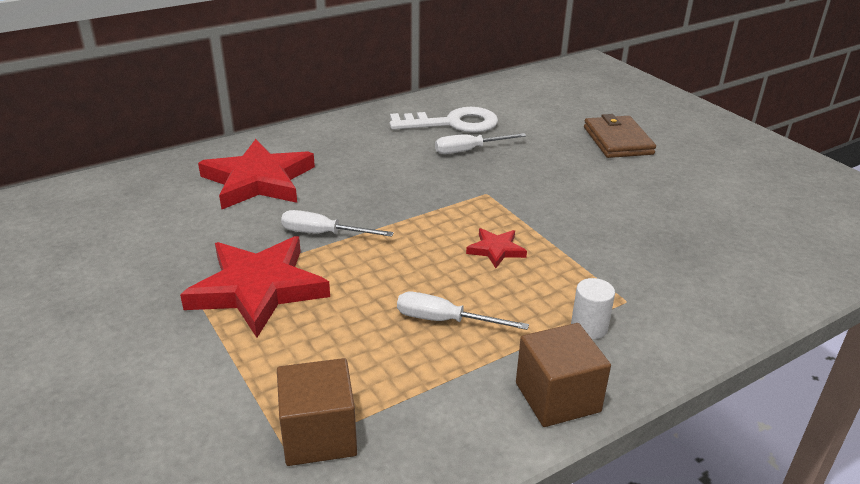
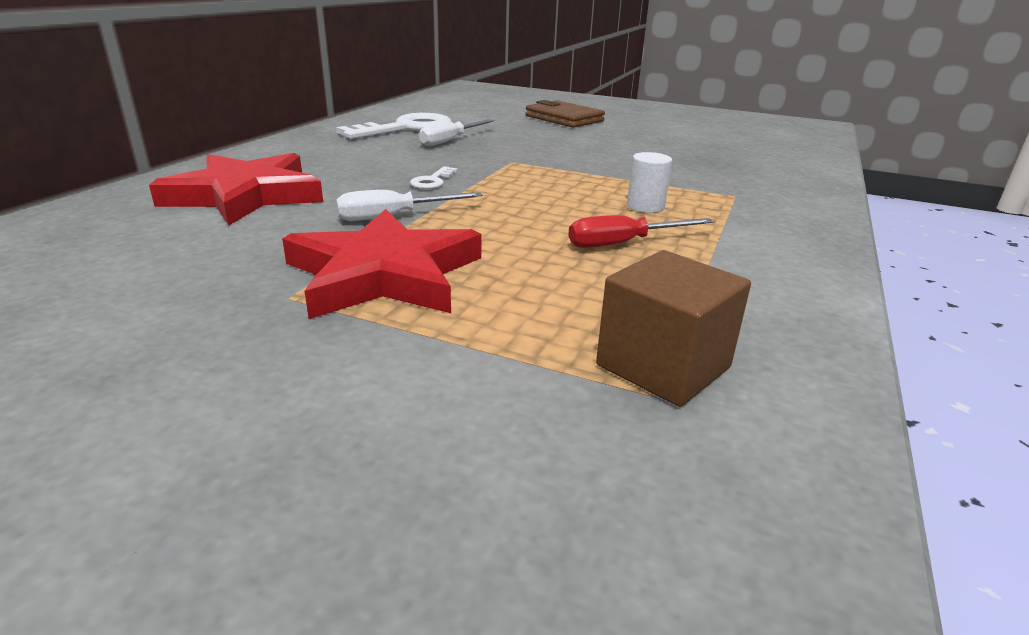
camera: 35 degrees left, 5 degrees down
white screwdriver [397,292,529,330] -> red screwdriver [568,215,714,248]
red star [466,228,527,268] -> none
brown cube [516,323,611,427] -> none
white cylinder [571,278,615,339] -> white cylinder moved to [627,152,672,213]
none -> white key [410,166,458,189]

